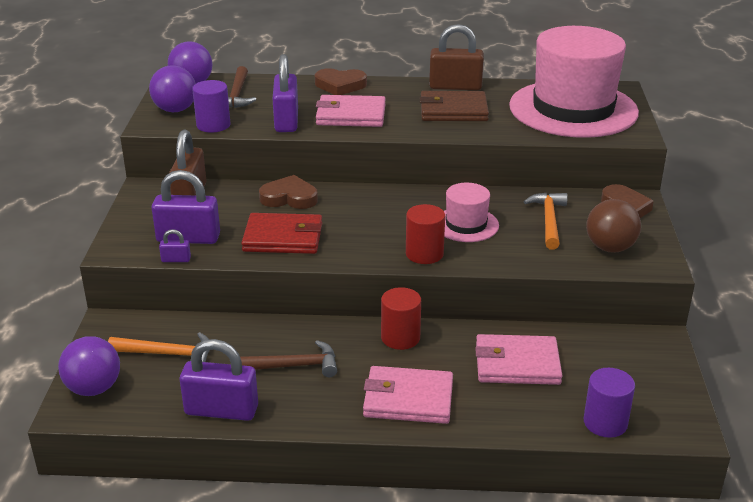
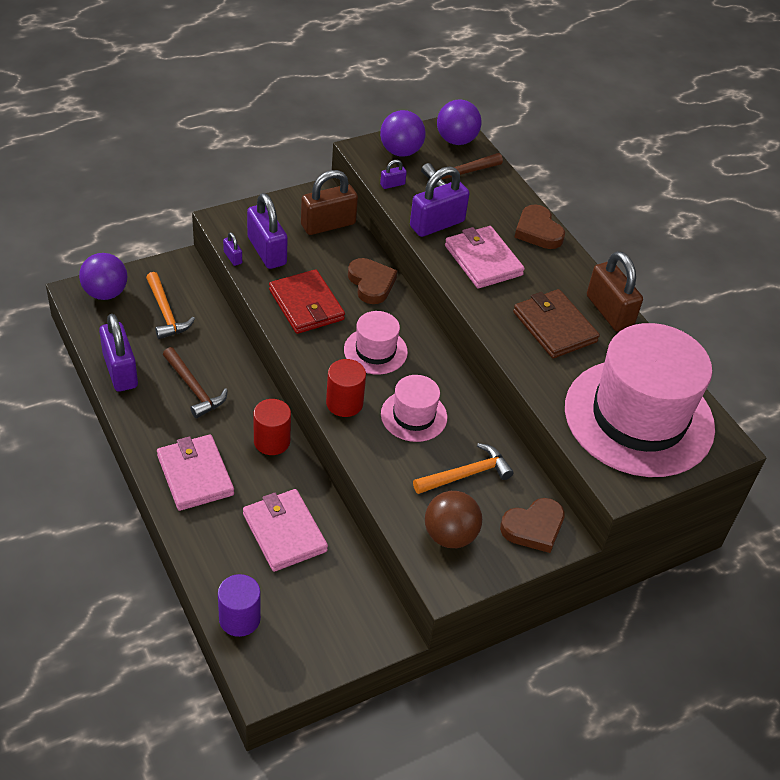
camera: 55 degrees right, 15 degrees up
purple cylinder [192,80,230,133] -> purple padlock [380,160,407,189]
none -> pink hat [344,311,408,374]

